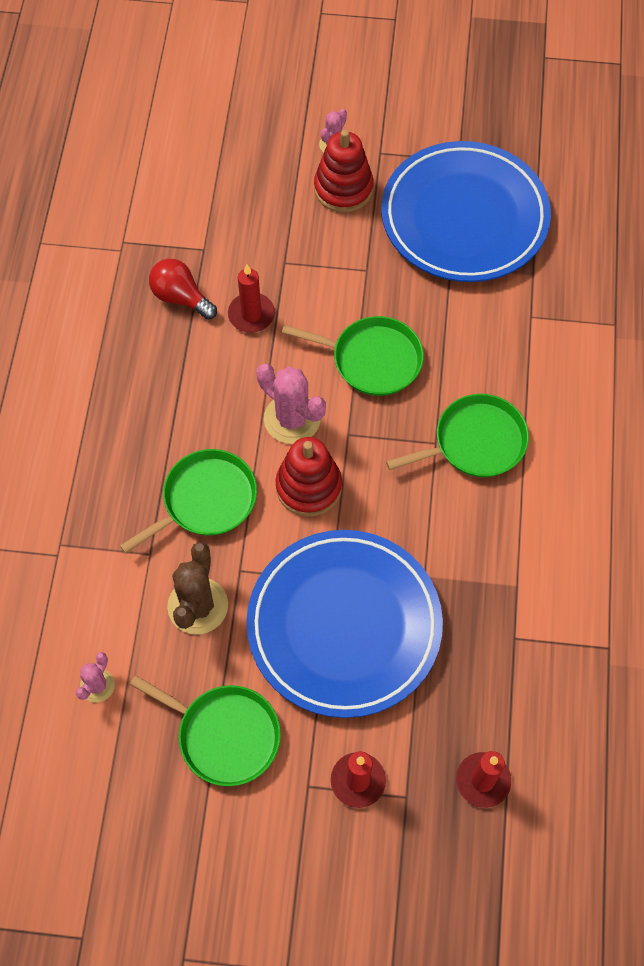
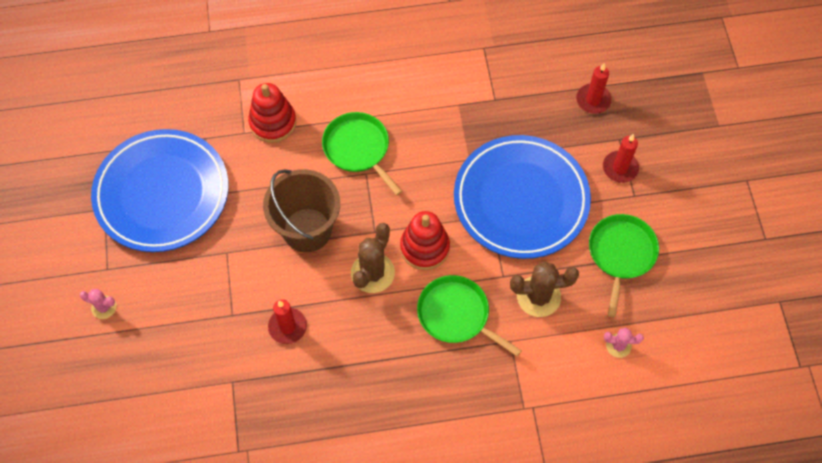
camera: 105 degrees left, 0 degrees up
red light bulb [149,259,217,320] -> none
pink cactus [256,364,326,444] -> brown cactus [351,223,395,293]
green pan [282,316,424,396] -> brown bucket [263,169,340,253]
red stacking toy [314,130,374,213] -> red stacking toy moved to [248,83,296,143]

